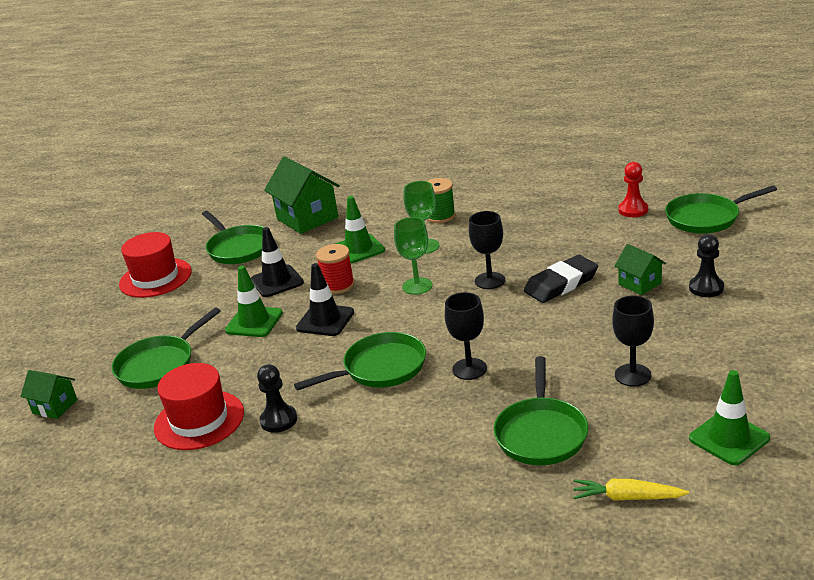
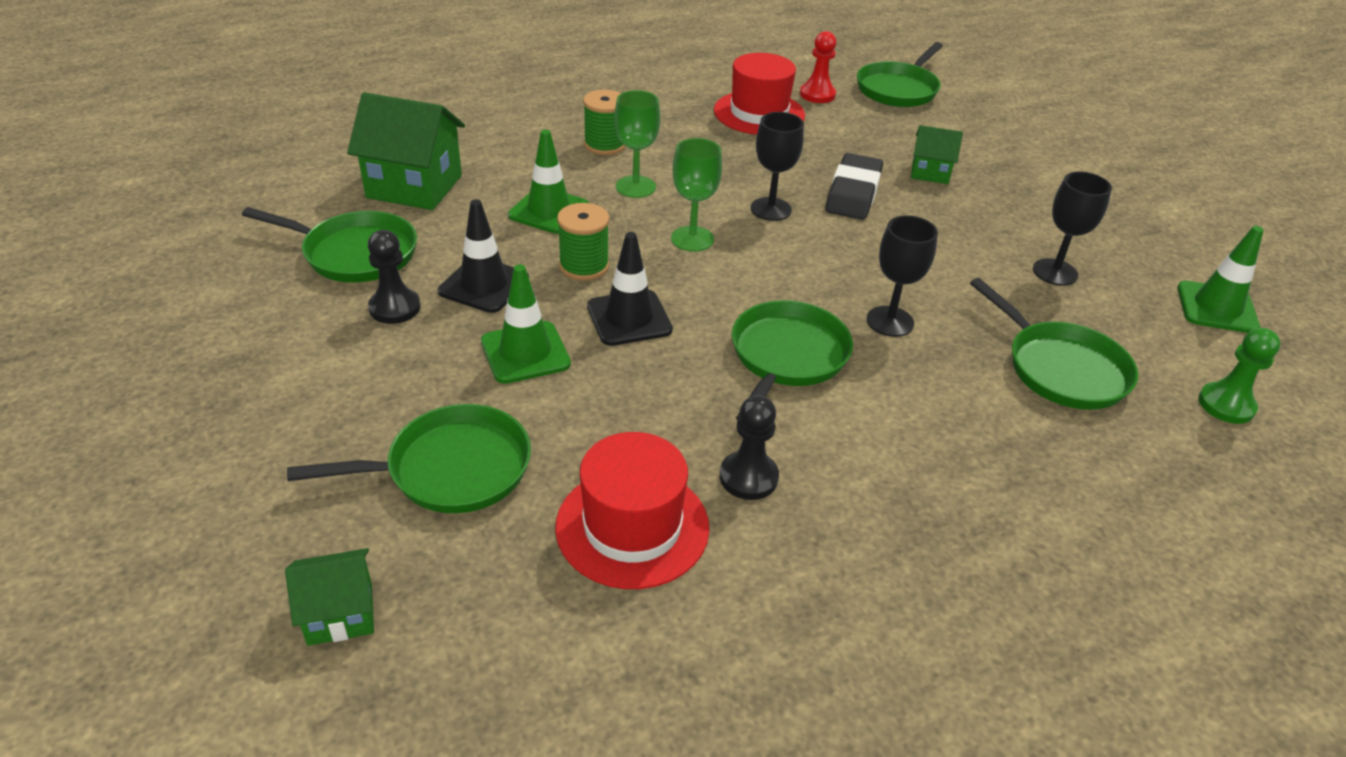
camera: 45 degrees left, 10 degrees up
green pan [111,308,221,389] -> green pan turned 105 degrees counterclockwise [287,404,531,513]
red hat [119,232,192,298] -> red hat moved to [714,53,805,135]
red spool [316,244,355,294] -> green spool [557,203,609,281]
yellow carrot [573,479,689,501] -> green pawn [1198,328,1280,424]
black pawn [689,234,724,297] -> black pawn moved to [368,230,421,324]

